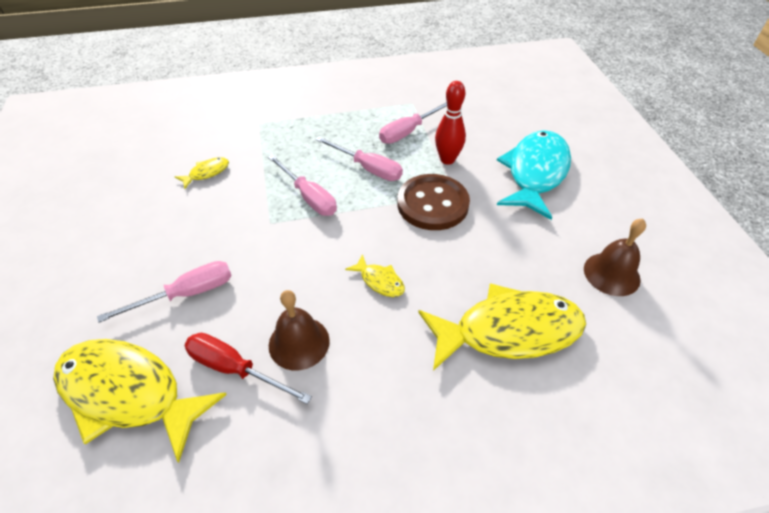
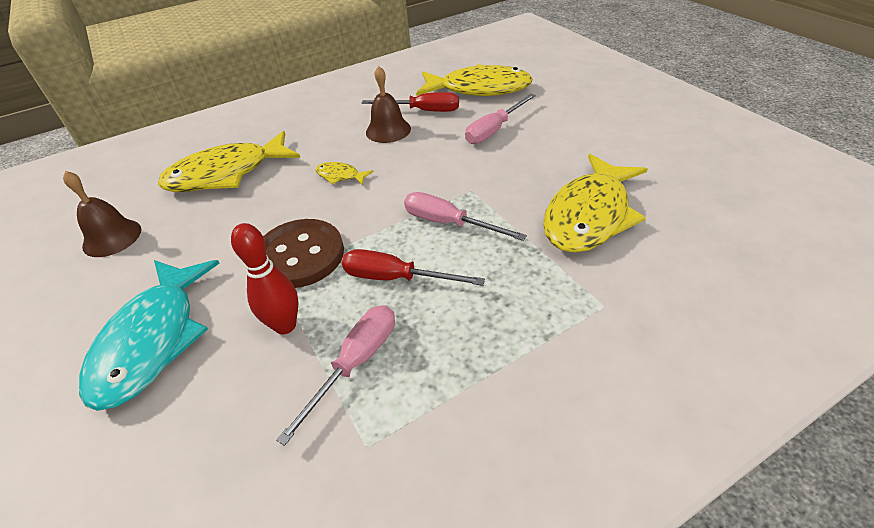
camera: 165 degrees right, 5 degrees down
yellow fish [175,157,229,189] -> yellow fish [543,154,647,253], size x2.34
pink screwdriver [315,137,403,181] -> red screwdriver [342,249,485,286]

